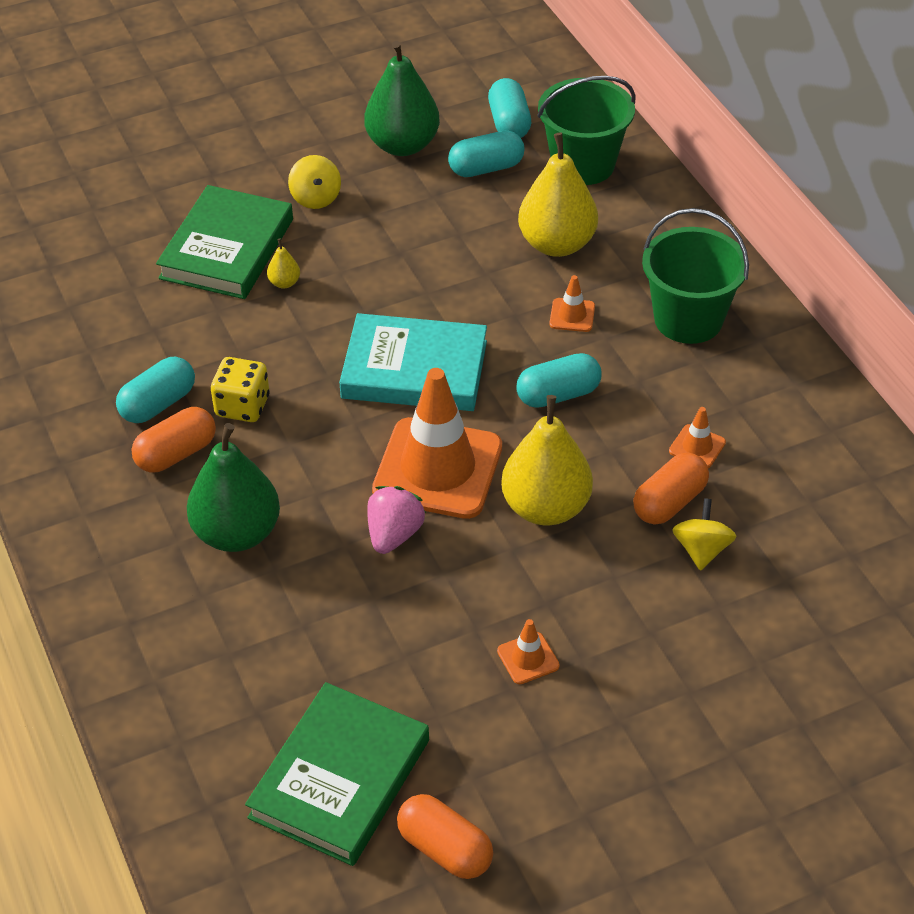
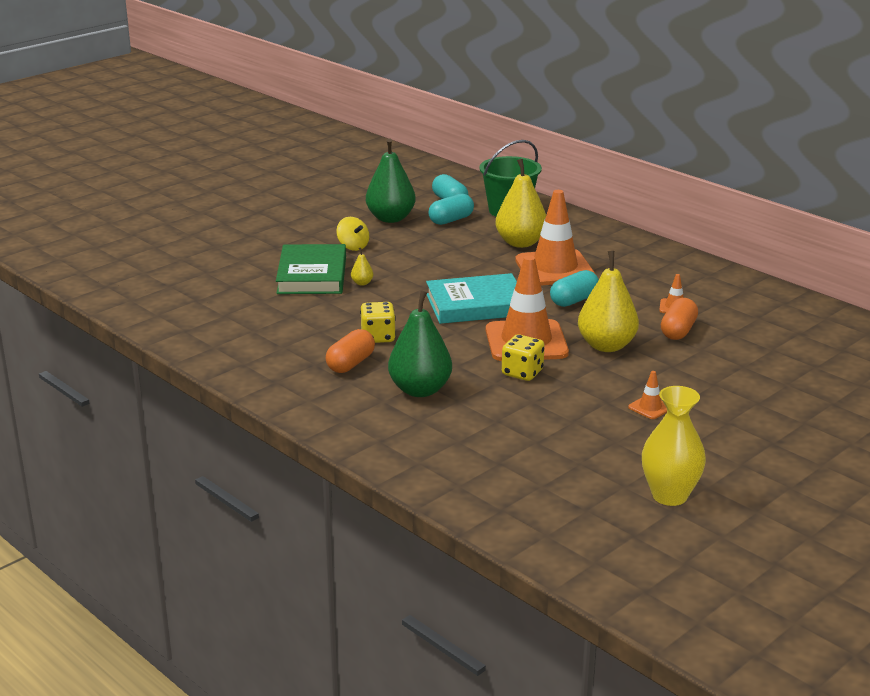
camera: 20 degrees left, 20 degrees down
turquoise capsule [116,357,195,423] -> none
green book [245,682,429,866] -> none
pink strawberry [367,486,426,554] -> yellow dice [502,334,545,381]
orange capsule [397,794,493,879] -> yellow vase [642,386,706,506]
orange traffic cone [549,275,595,332] -> orange traffic cone [515,190,595,286], size x2.43
green bucket [642,208,749,344] -> none
yellow spinning top [672,498,737,571] -> none

